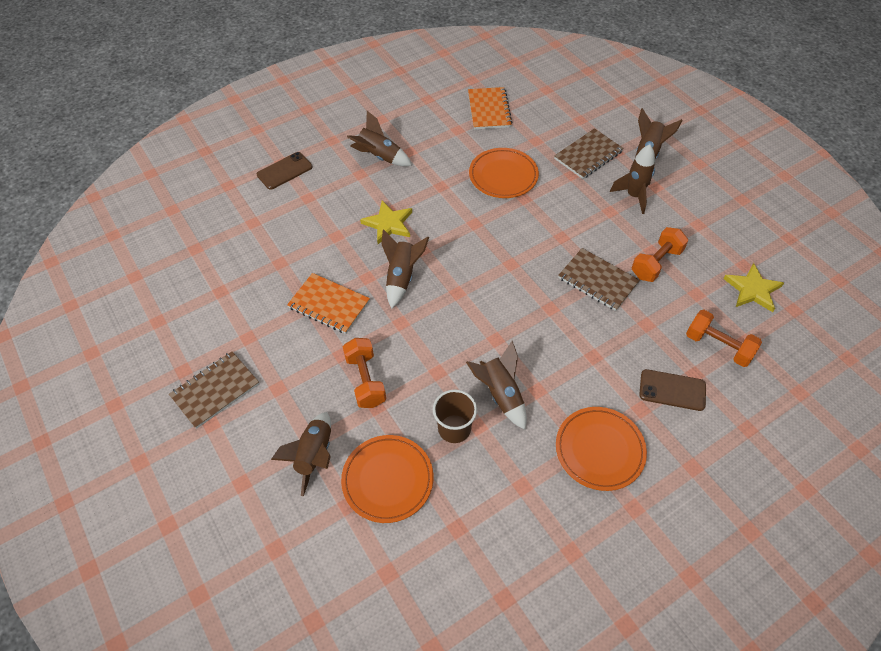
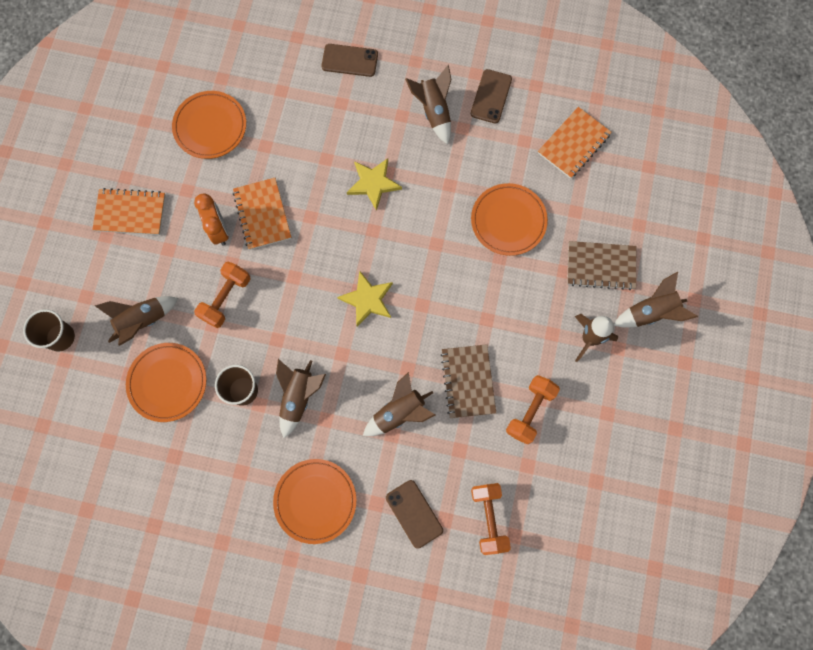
camera: 45 degrees right, 20 degrees up
brown notebook [169,351,259,429] -> orange notebook [92,188,166,235]
brown rocket [381,229,429,309] -> brown rocket moved to [363,372,435,436]
orange dumbbell [632,227,688,282] -> orange dumbbell turned 60 degrees counterclockwise [506,375,560,445]
yellow star [723,263,784,312] -> yellow star moved to [337,271,393,327]
none -> brown cup [23,309,75,352]
none -> orange plate [172,91,246,159]
none -> orange clock [194,193,229,246]
none -> brown phone [471,69,512,124]

